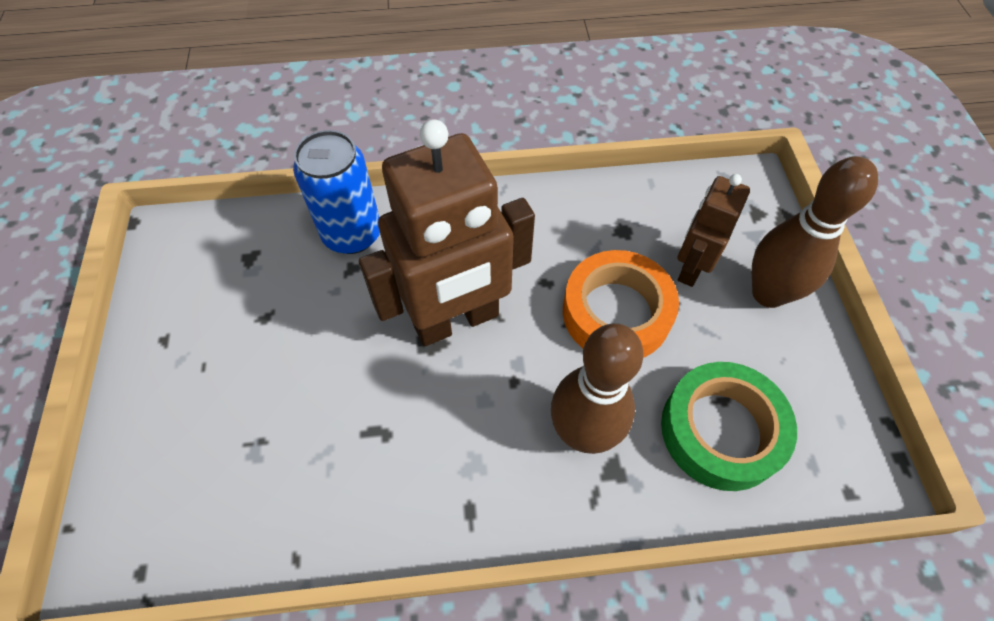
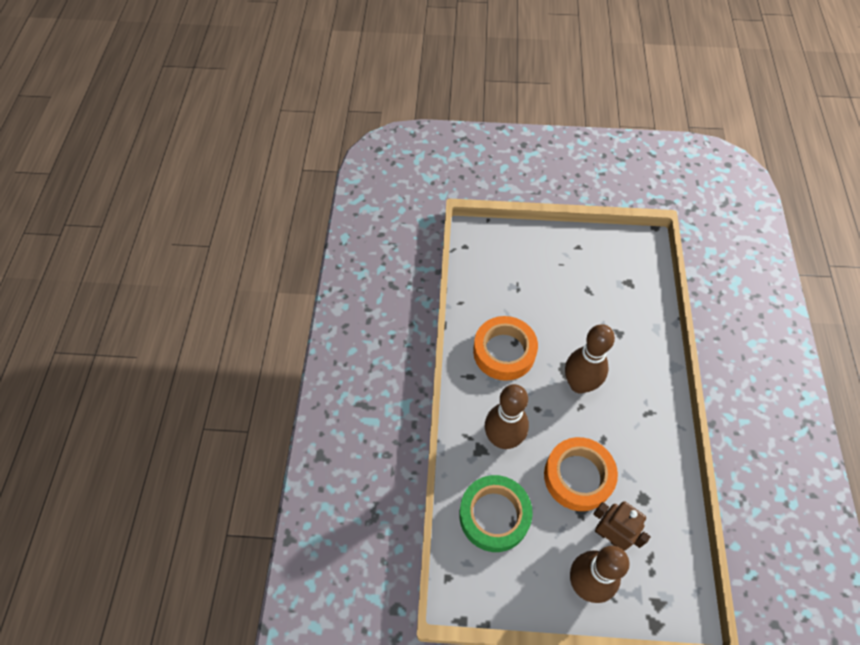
camera: 100 degrees right, 0 degrees up
blue can [293,130,380,254] -> none
brown robot [359,119,535,346] -> brown bowling pin [565,324,615,393]
none -> orange tape [473,316,538,381]

